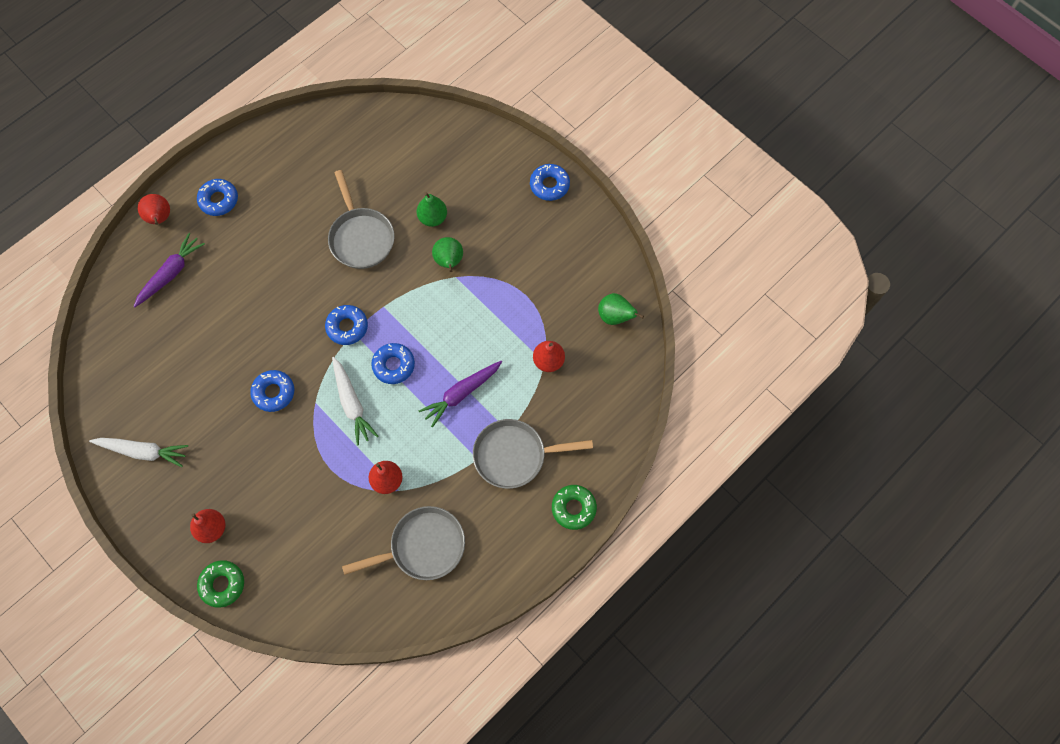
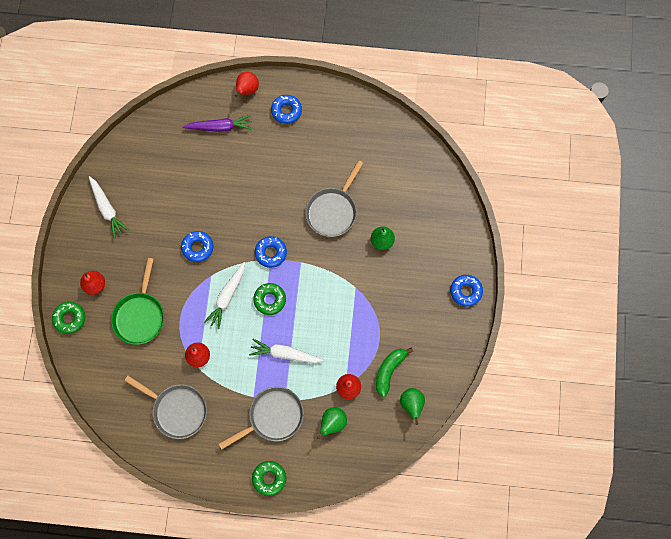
camera: 50 degrees right, 5 degrees up
blue donut [371,343,415,384] -> green donut [253,283,286,315]
purple carrot [419,361,502,428] -> white carrot [249,339,323,363]
green pear [432,237,463,272] -> green pear moved to [317,407,347,439]
grey pan [473,419,593,489] -> grey pan turned 105 degrees clockwise [219,386,304,449]
none -> green pan [111,258,164,345]
none -> green banana [376,347,413,397]

